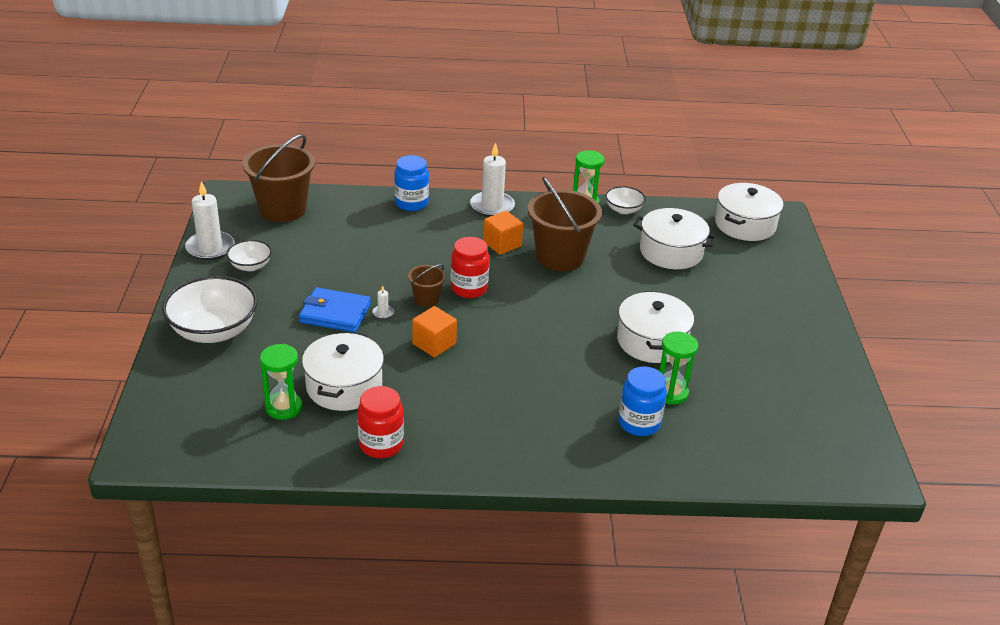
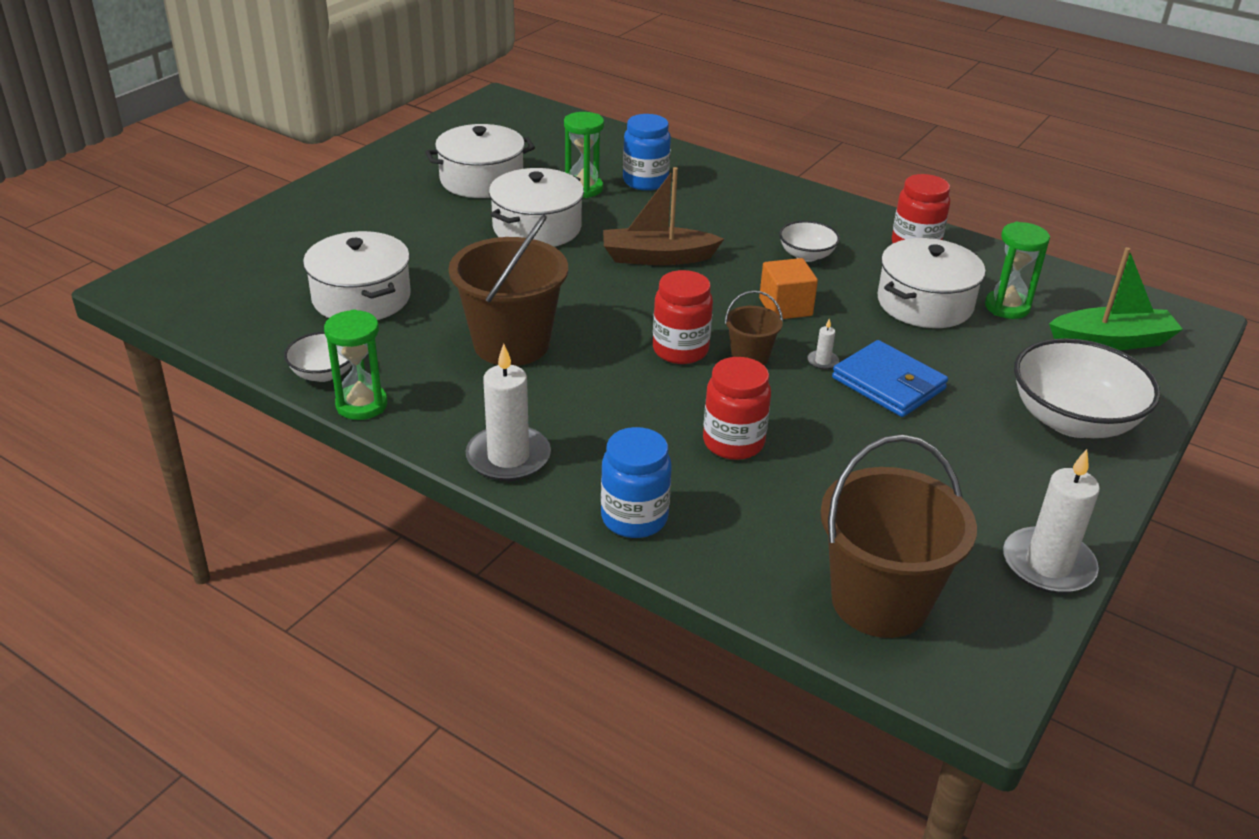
camera: 145 degrees left, 0 degrees up
white bowl [226,240,272,271] -> white bowl moved to [779,221,840,262]
orange cube [483,211,523,255] -> none
white pot [715,183,783,241] -> white pot moved to [425,124,535,198]
none -> brown boat [603,167,724,265]
none -> red jar [703,357,771,460]
none -> green boat [1049,247,1183,350]

